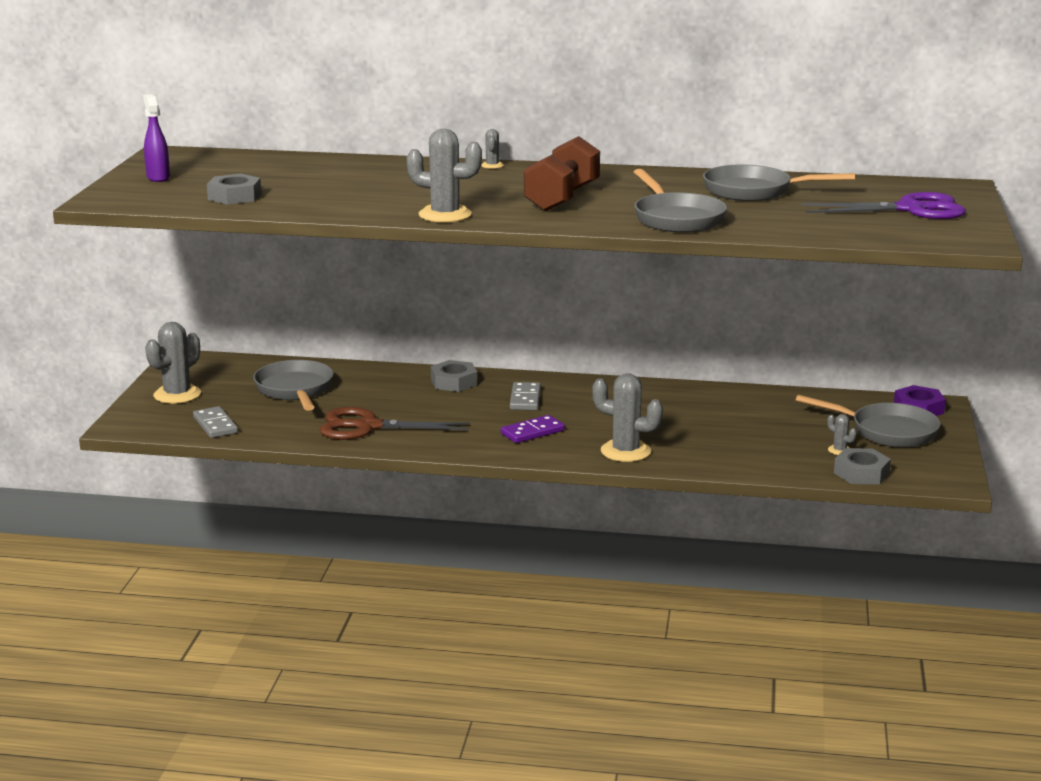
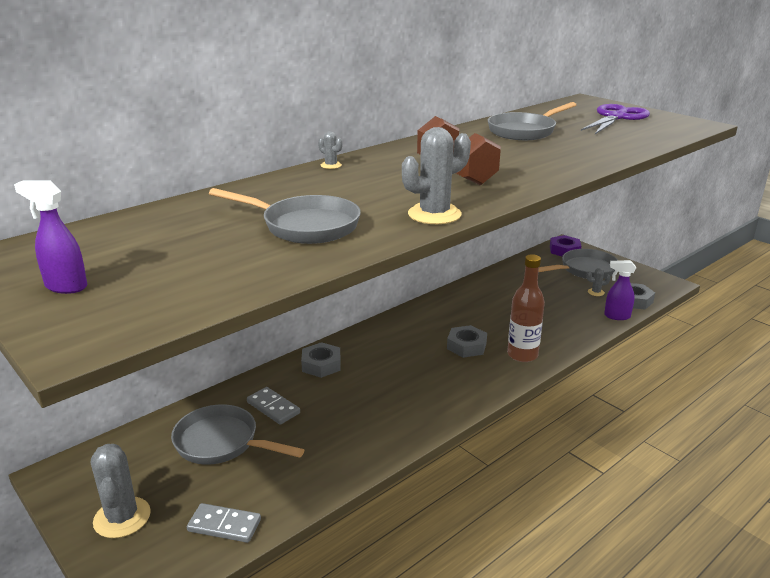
camera: 50 degrees left, 5 degrees up
grey nut [207,174,261,205] -> grey nut moved to [447,325,487,358]
brown scissors [320,407,470,440] -> none
purple domino [501,415,565,443] -> none
grey domino [510,382,541,410] -> grey domino moved to [247,387,300,425]
grey cactus [592,374,663,462] -> brown bottle [507,254,545,362]
grey pan [634,169,727,233] -> grey pan moved to [209,188,361,244]
none -> purple spray bottle [604,260,636,320]

